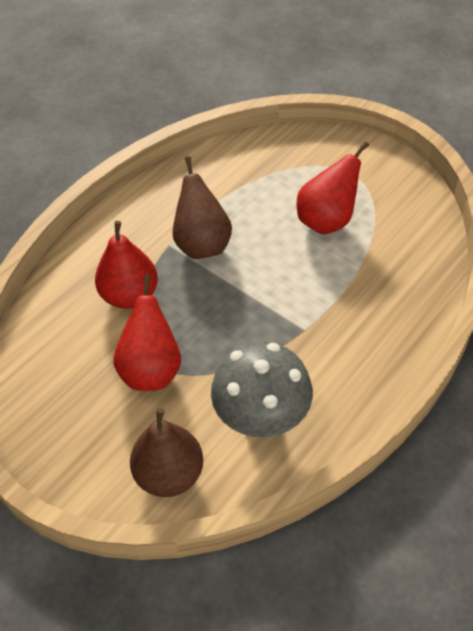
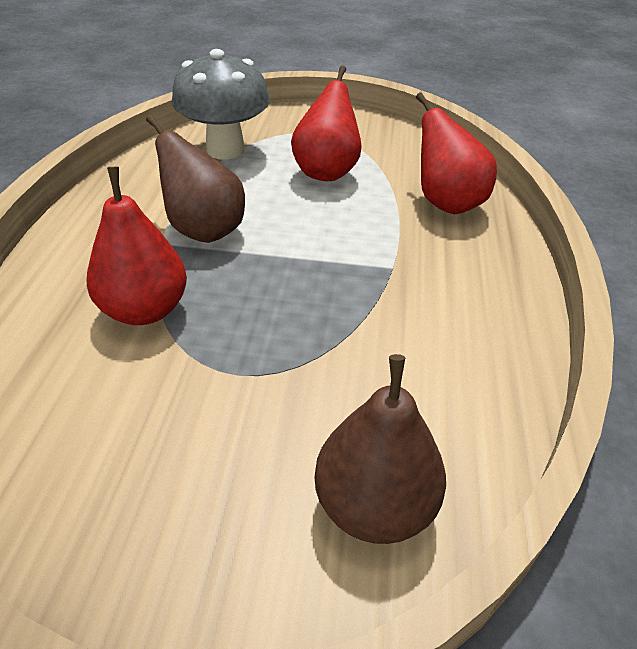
camera: 35 degrees left, 10 degrees down
red pear [113,274,181,391] -> red pear moved to [416,92,497,214]
grey mushroom [211,342,313,437] -> grey mushroom moved to [172,49,270,160]

